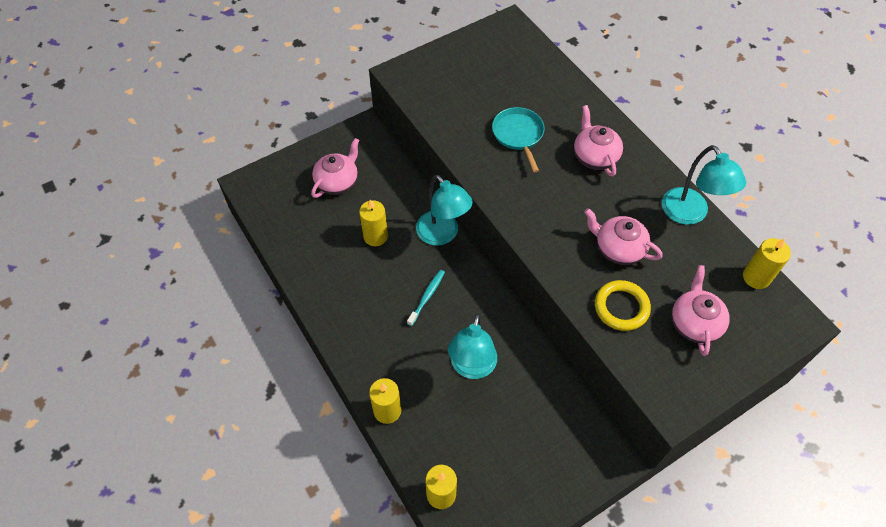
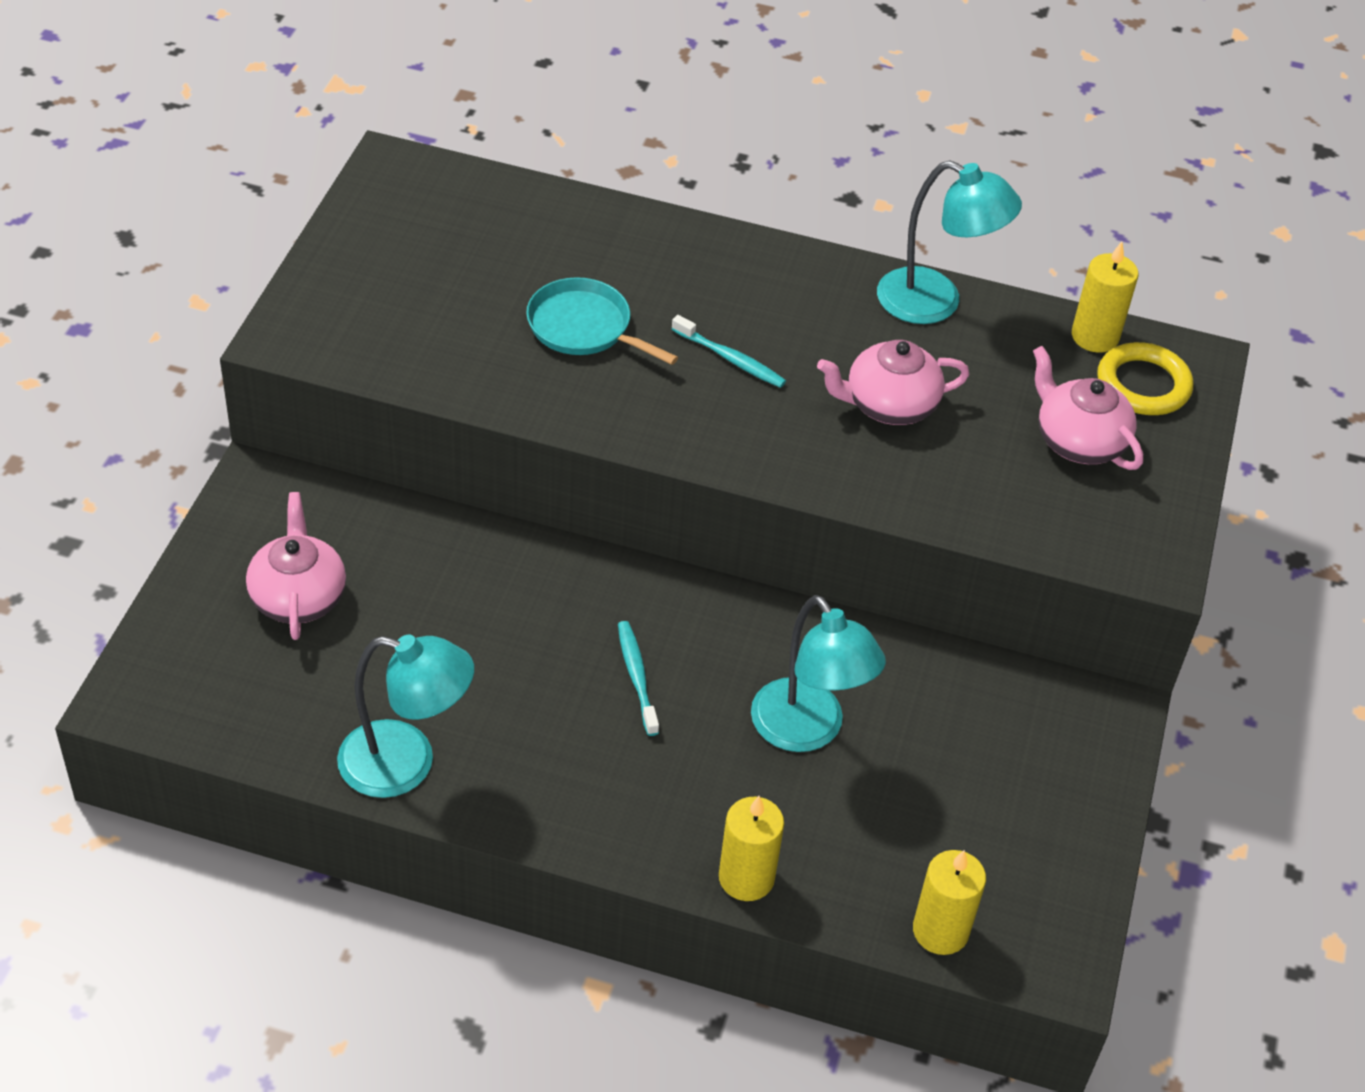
camera: 45 degrees left, 10 degrees down
yellow candle [359,199,388,246] -> none
turquoise lamp [416,175,473,245] -> turquoise lamp moved to [337,635,474,798]
pink teapot [574,105,623,177] -> none
yellow ring [595,280,651,331] -> yellow ring moved to [1097,342,1193,415]
none -> turquoise toothbrush [672,315,786,388]

